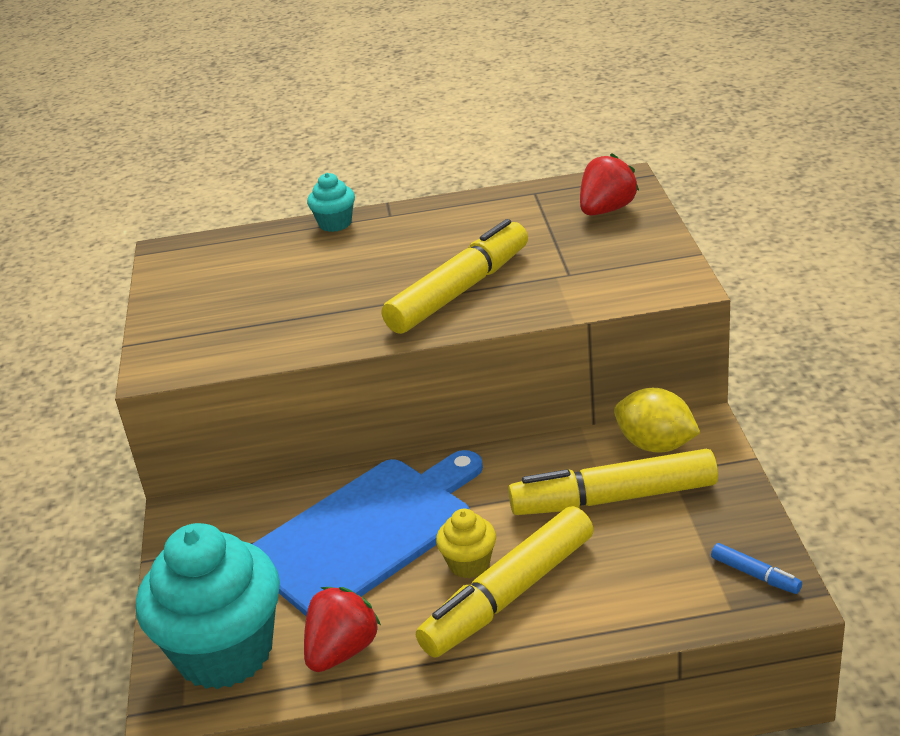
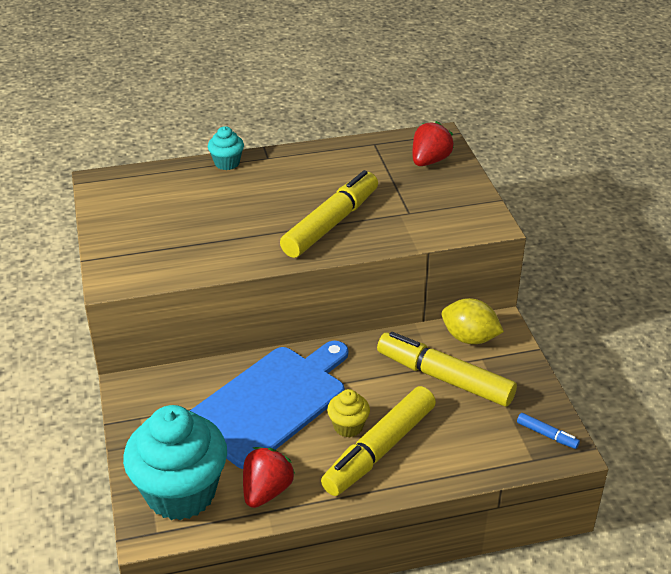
camera: 10 degrees left, 5 degrees up
yellow marker [508,449,718,515] -> yellow marker turned 45 degrees clockwise [377,332,517,407]

